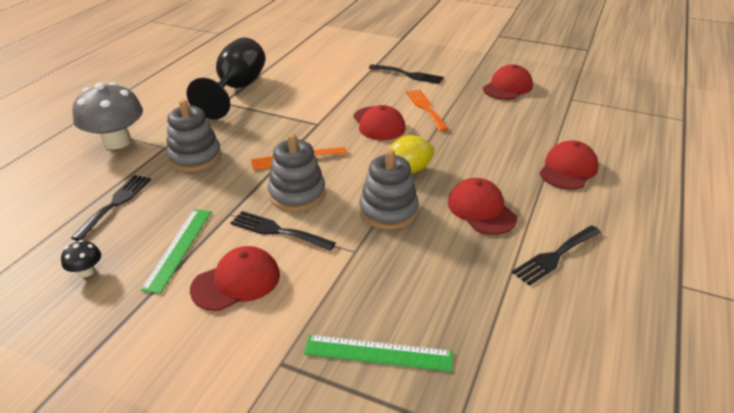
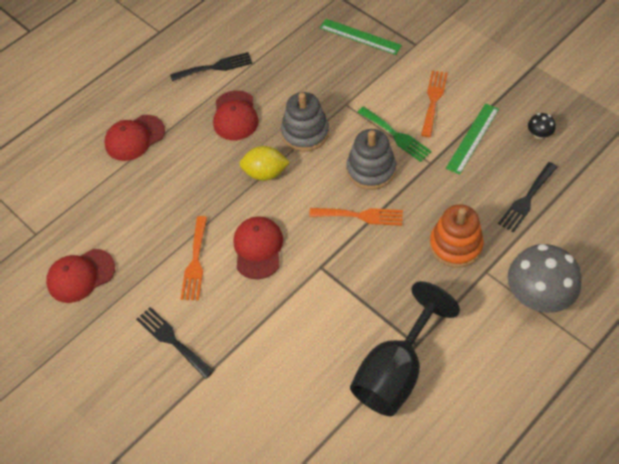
camera: 155 degrees left, 20 degrees up
grey stacking toy [166,99,221,172] -> orange stacking toy [430,204,484,268]
red cap [190,246,280,311] -> orange fork [421,70,448,137]
black fork [230,211,336,251] -> green fork [358,106,432,162]

